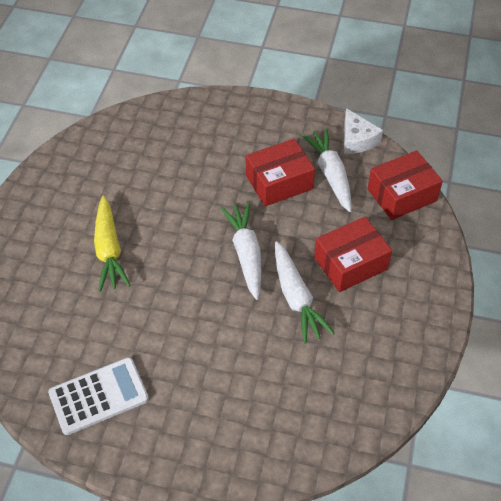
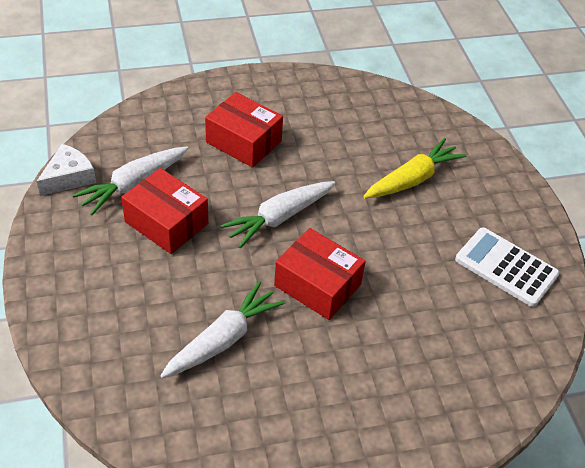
camera: 120 degrees left, 5 degrees down
yellow carrot [94,195,131,292] -> yellow carrot moved to [363,138,467,198]
white carrot [275,241,335,344] -> white carrot moved to [160,281,285,378]
red box [368,150,443,220] -> red box moved to [274,228,366,320]

